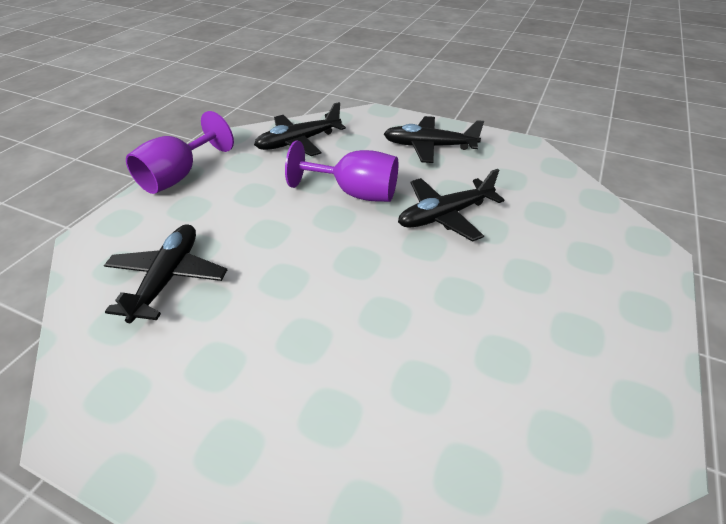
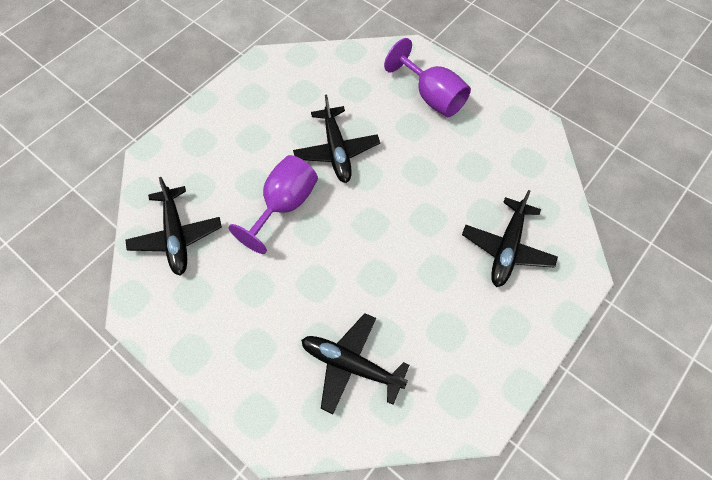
camera: 75 degrees left, 20 degrees up
purple goblet [126,111,234,194] -> purple goblet moved to [384,38,471,117]
black plane [384,116,484,163] -> black plane moved to [462,190,558,287]

